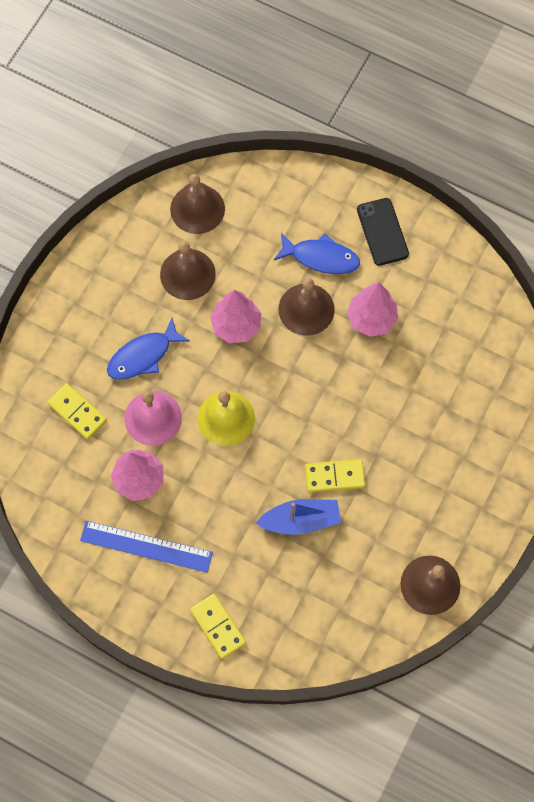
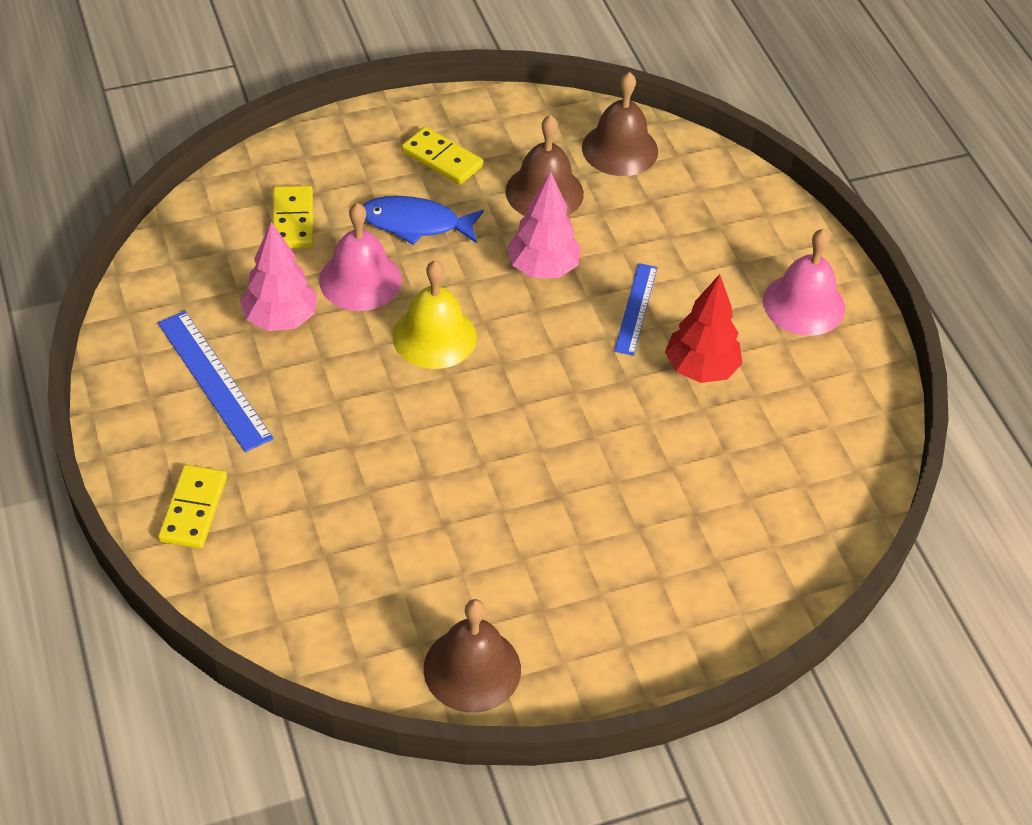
camera: 40 degrees right, 20 degrees down
blue boat [256,499,341,535] -> none
blue fish [274,233,360,274] -> none
brown bell [279,278,335,336] -> blue ruler [614,263,658,356]
yellow domino [305,459,365,492] -> yellow domino moved to [402,126,483,185]
pink tree [347,282,398,337] -> red tree [665,274,742,383]
black phone [357,198,409,266] -> pink bell [763,229,845,336]

